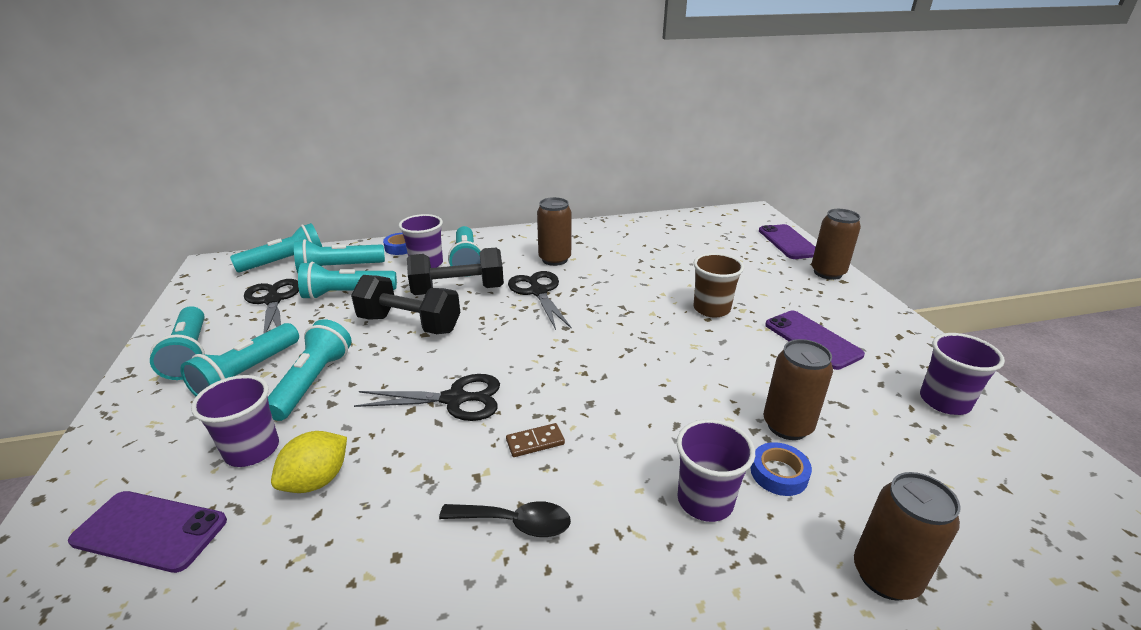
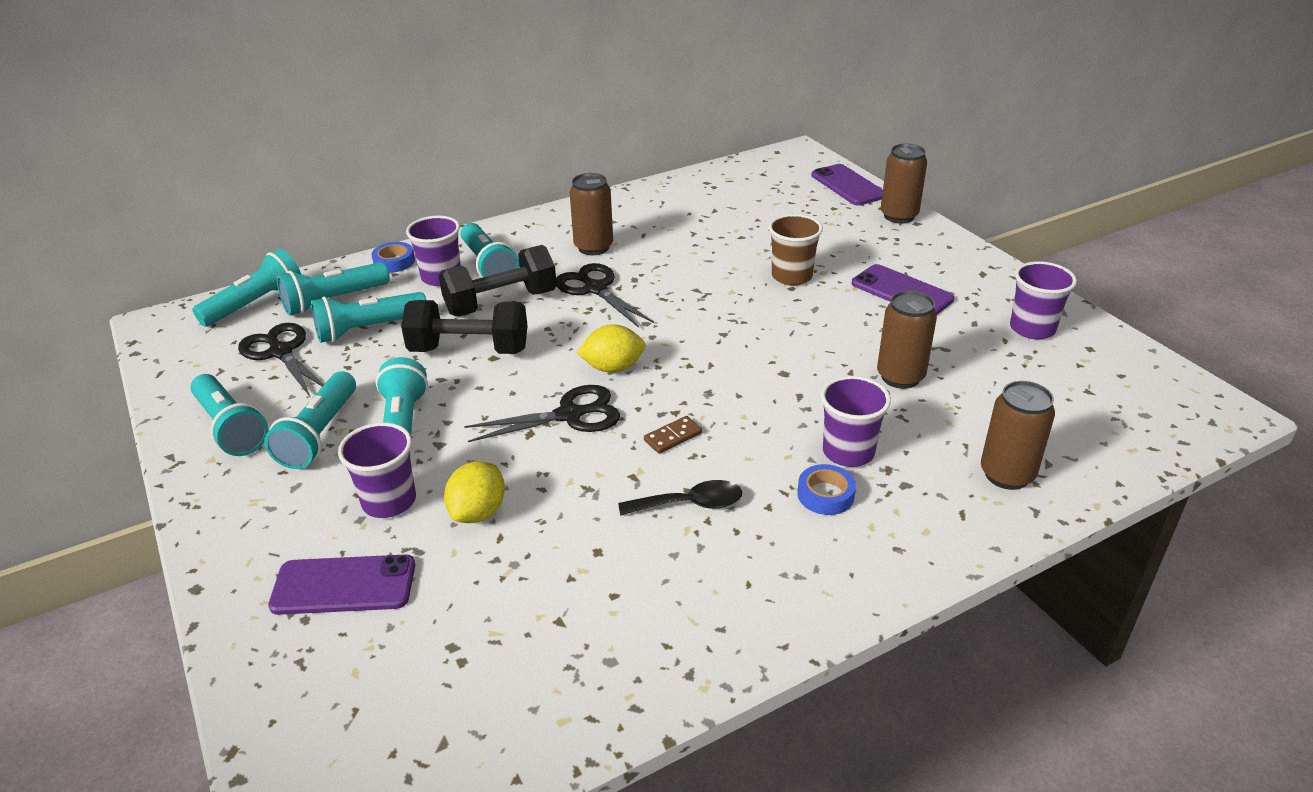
camera: 15 degrees left, 5 degrees up
blue tape [751,442,812,496] -> blue tape moved to [797,464,856,515]
none -> yellow lemon [577,324,646,373]

